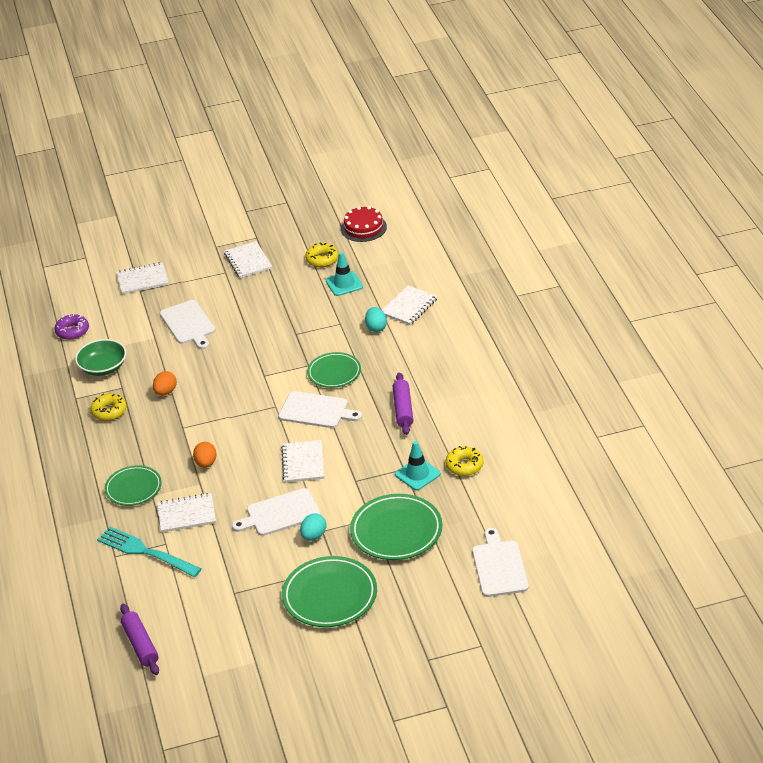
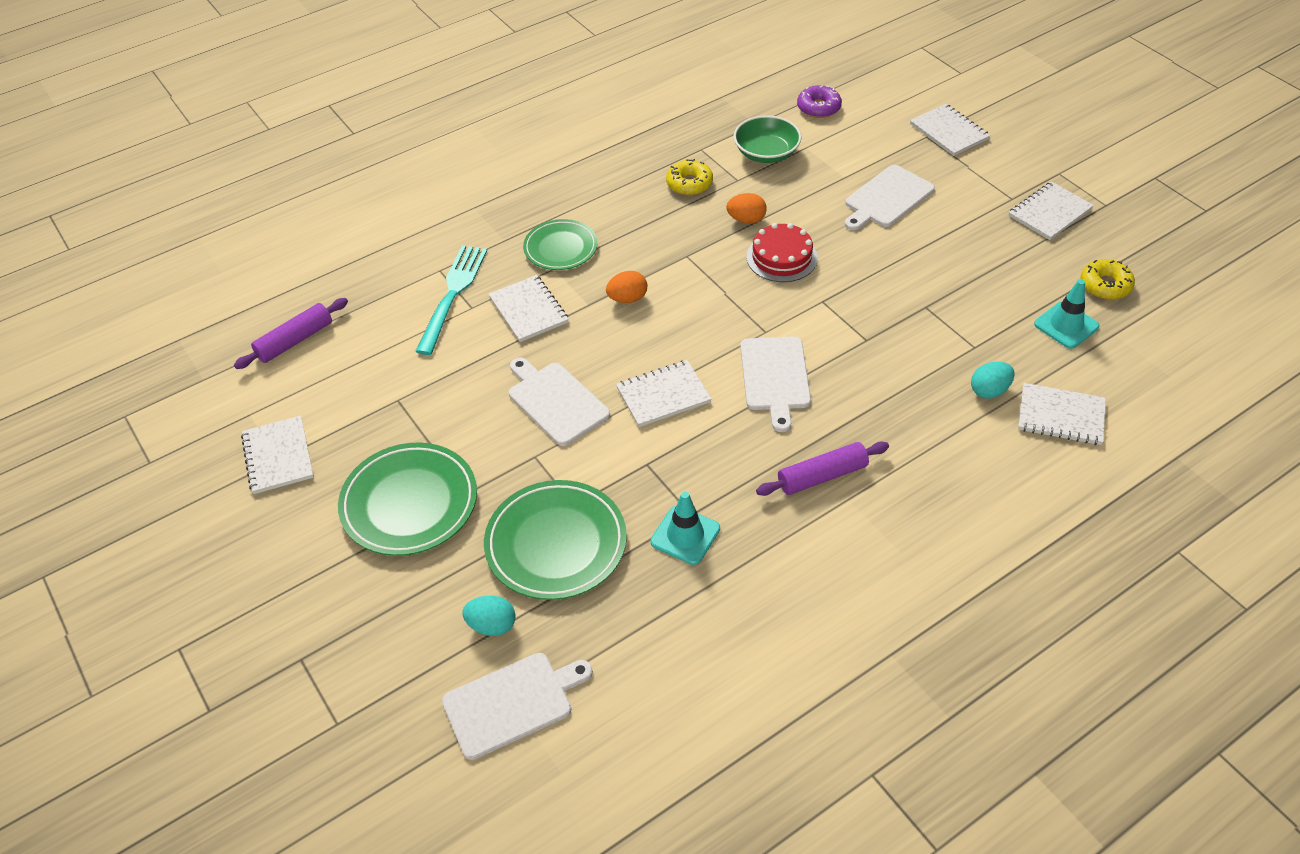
camera: 70 degrees right, 10 degrees up
turquoise egg [300,513,327,541] -> turquoise egg moved to [462,596,516,636]
green plate [307,352,361,388] -> none
red cake [341,206,387,242] -> red cake moved to [747,223,818,282]
yellow donut [445,446,484,476] -> none
none -> white notebook [241,415,314,494]

